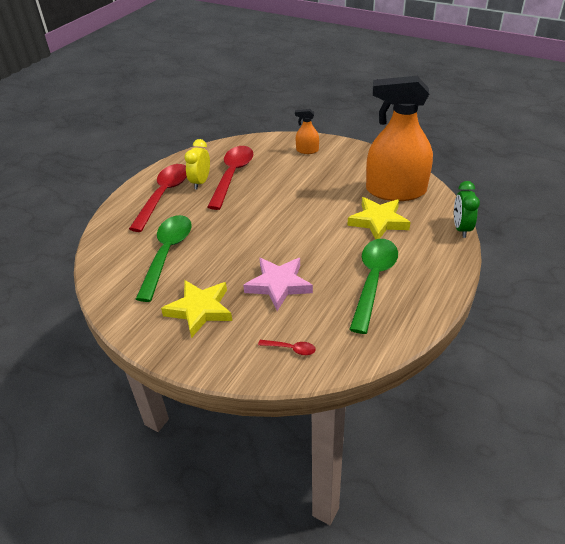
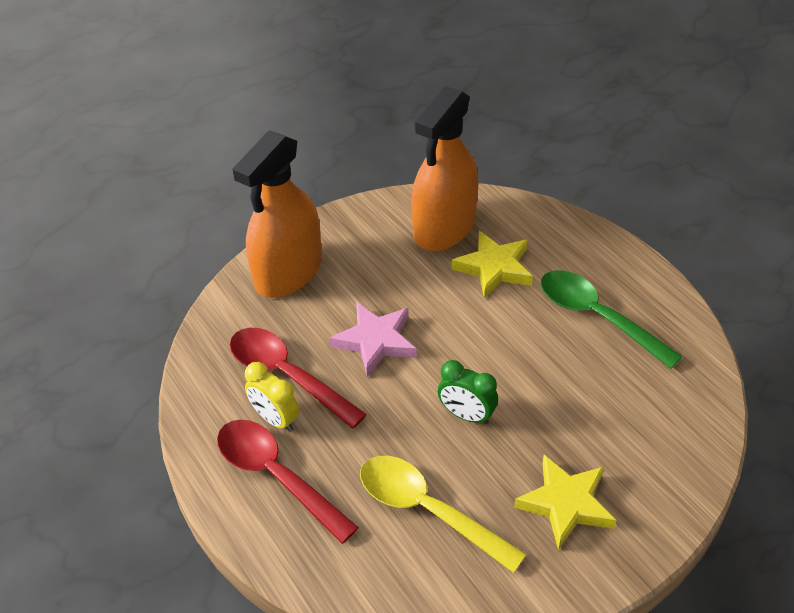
camera: 65 degrees left, 5 degrees up
green spoon [136,215,192,302] -> yellow spoon [360,456,527,573]
pink star [243,258,313,311] -> pink star moved to [330,302,417,377]
red spoon [258,340,316,355] -> none
orange spray bottle [295,109,319,154] -> orange spray bottle [233,130,322,298], size x2.39
green clock [454,181,480,238] -> green clock moved to [438,360,498,425]

